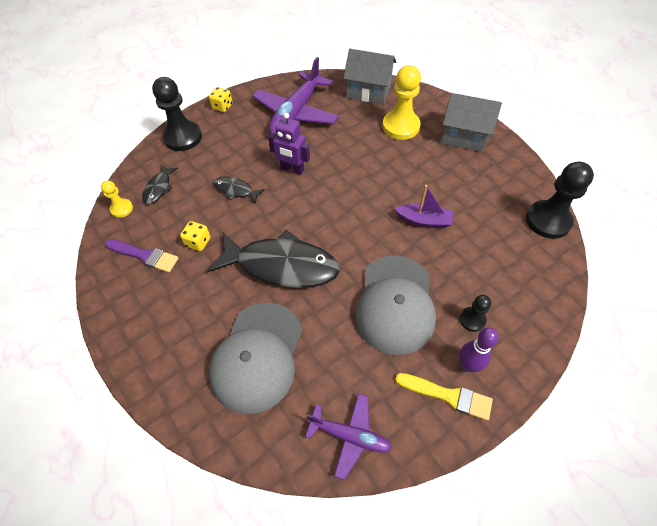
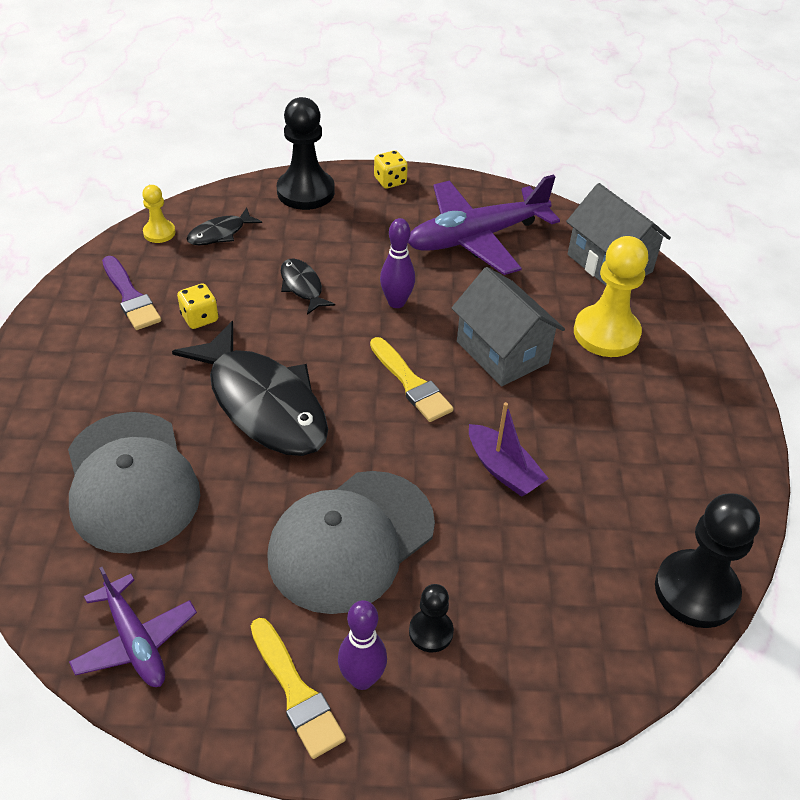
camera: 35 degrees right, 10 degrees down
grey cap [209,303,303,414] -> grey cap turned 75 degrees counterclockwise [68,412,200,553]
purple robot [268,113,310,175] -> purple bowling pin [380,218,415,308]
grey house [441,93,502,152] -> grey house moved to [452,267,565,387]
none -> yellow brush [370,337,454,422]

